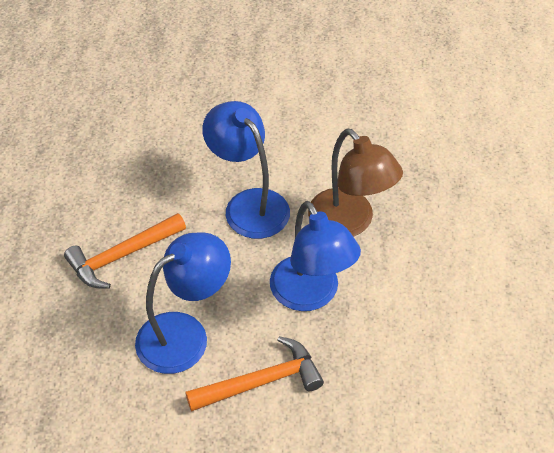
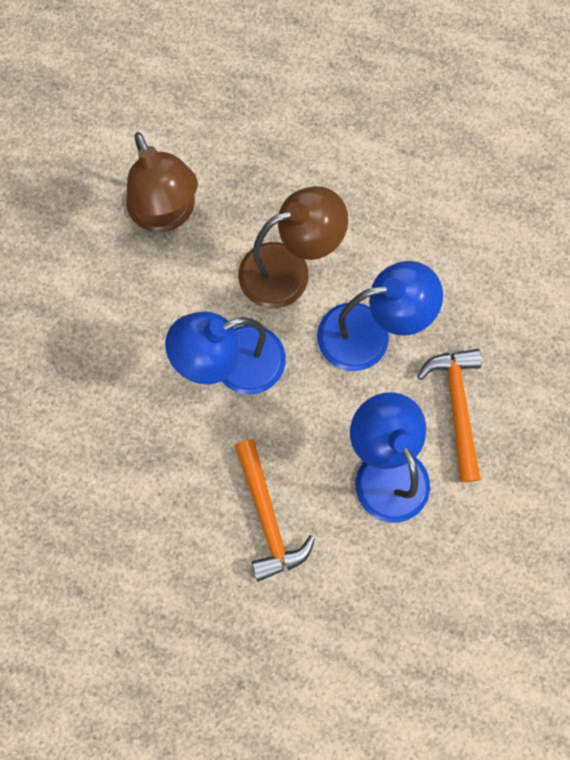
camera: 75 degrees left, 25 degrees up
none -> brown lamp [126,132,198,232]

